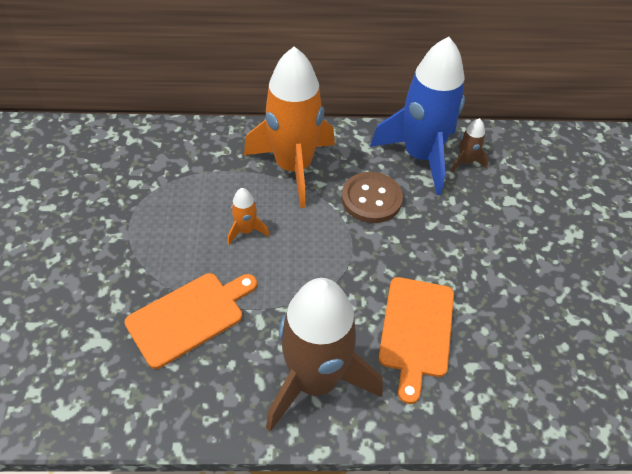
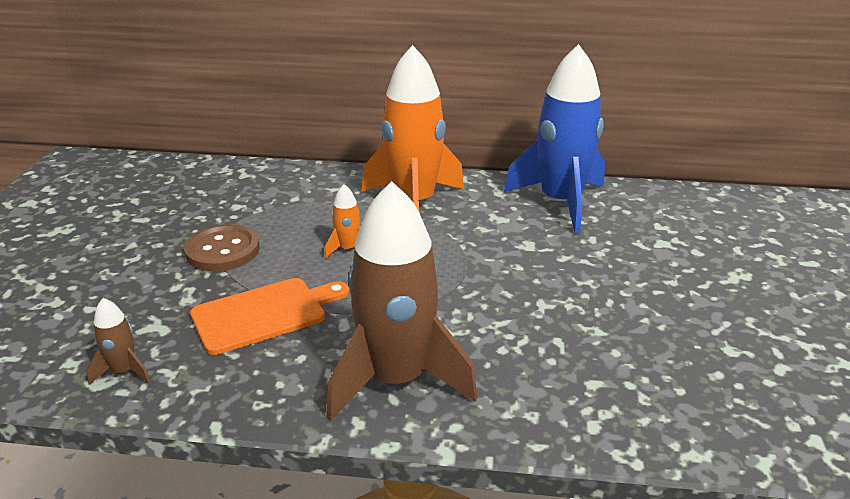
camera: 10 degrees right, 20 degrees down
brown button [341,172,403,223] -> brown button moved to [184,224,260,271]
orange cutting board [378,277,454,404] -> none
brown rocket [451,118,489,173] -> brown rocket moved to [87,298,151,385]

